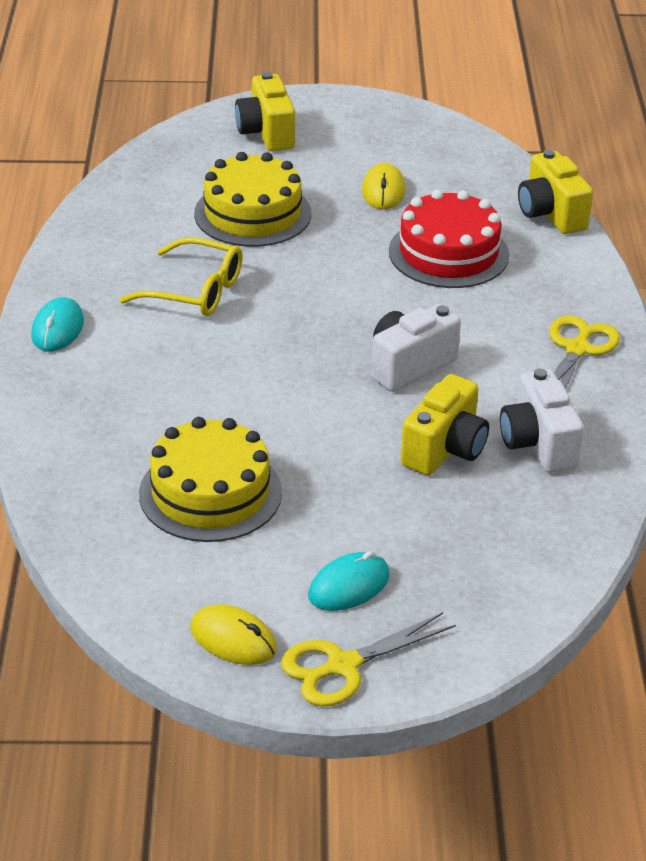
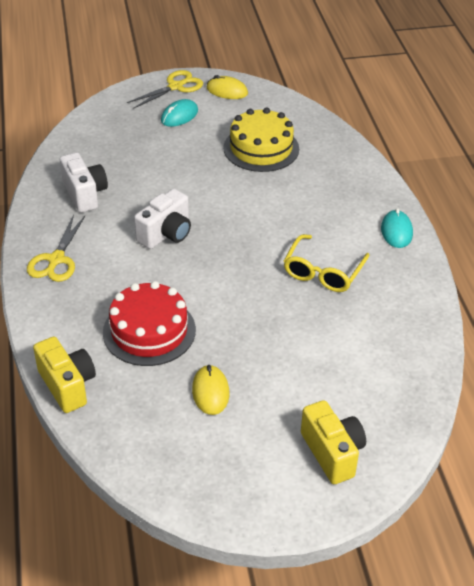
camera: 170 degrees right, 5 degrees up
yellow glasses [119,237,243,316] -> yellow glasses turned 75 degrees counterclockwise [284,234,370,292]
yellow cake [194,152,312,247] -> none
yellow camera [401,374,489,476] -> none

